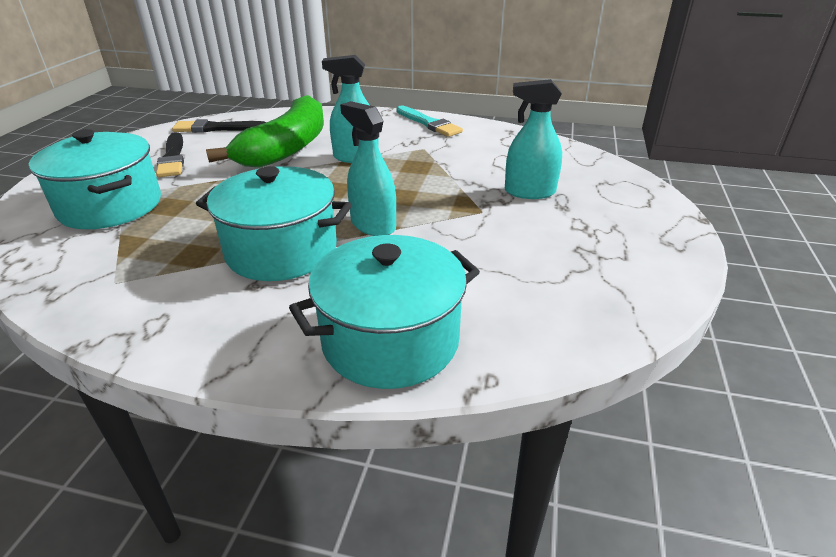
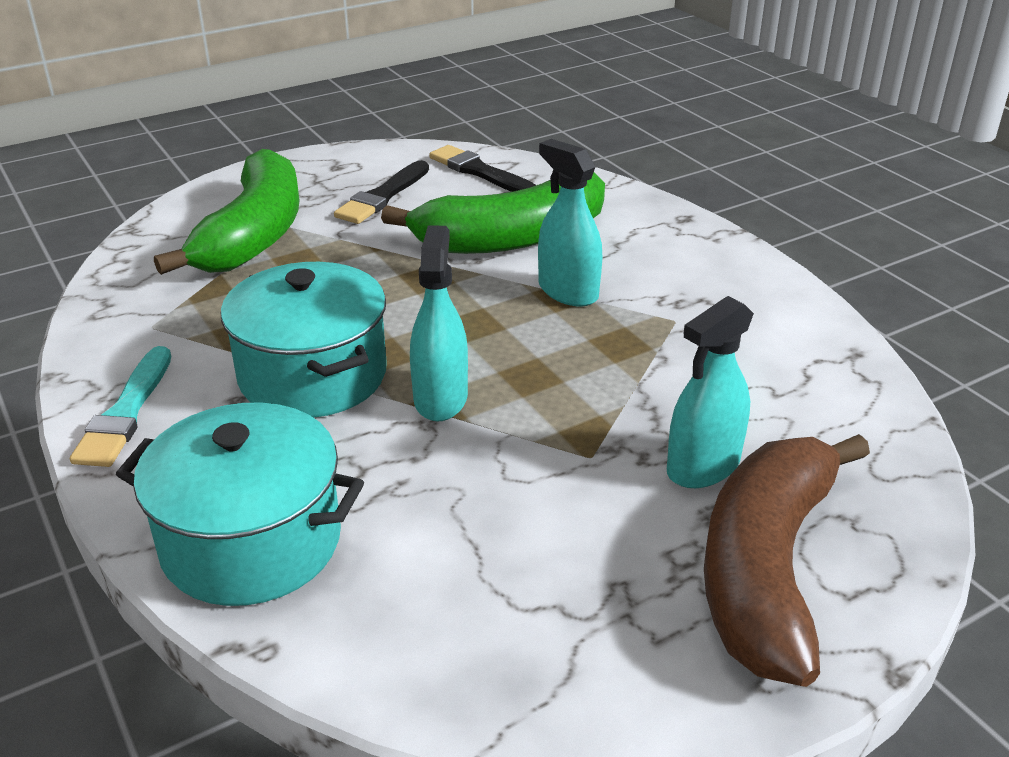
camera: 45 degrees right, 0 degrees up
turquoise pot [29,129,161,229] -> green banana [154,149,300,275]
turquoise brush [396,106,463,137] -> turquoise brush moved to [70,346,171,467]
turquoise spray bottle [505,79,562,199] -> turquoise spray bottle turned 90 degrees counterclockwise [667,296,754,488]
none -> brown banana [704,434,870,687]

